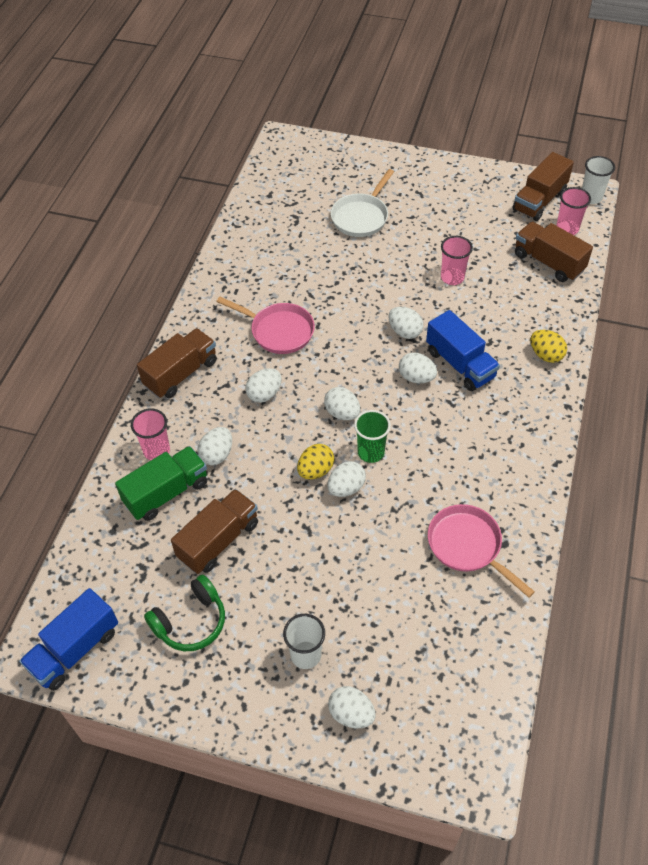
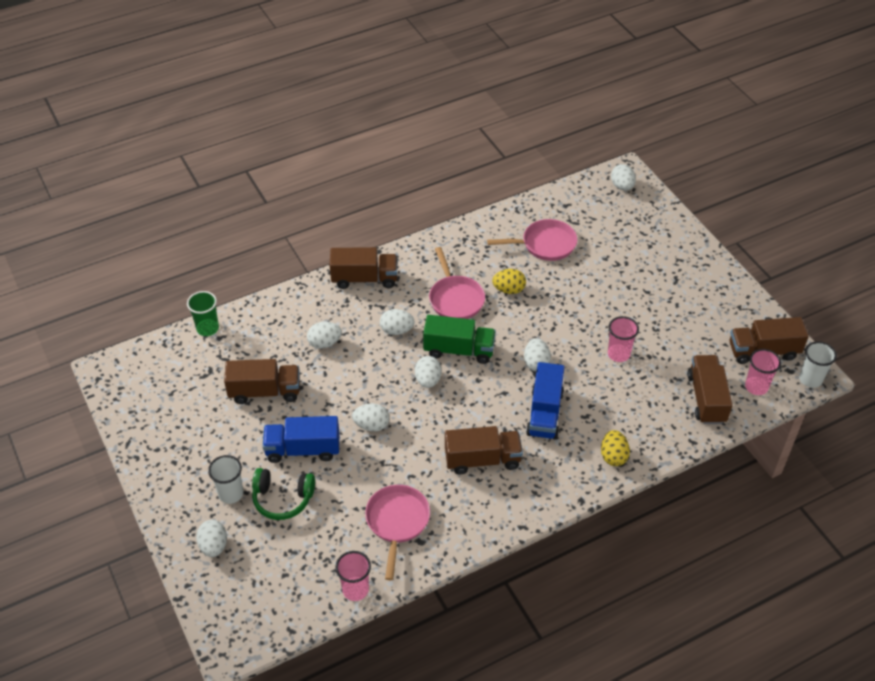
camera: 45 degrees right, 5 degrees down
blue truck [19,588,118,691] -> blue truck moved to [263,416,339,463]
green truck [115,446,207,521] -> green truck moved to [423,315,496,364]
pink cup [131,408,170,460] -> pink cup moved to [335,551,371,601]
green headphones [144,575,225,651] -> green headphones moved to [252,468,315,520]
yellow egg [297,444,334,479] -> yellow egg moved to [492,269,526,294]
white pan [331,169,394,237] -> none
green cup [354,410,391,463] -> green cup moved to [187,291,219,336]
white egg [399,352,437,383] -> white egg moved to [611,164,636,191]
none -> brown truck [445,426,523,474]
none -> pink pan [487,219,577,261]

